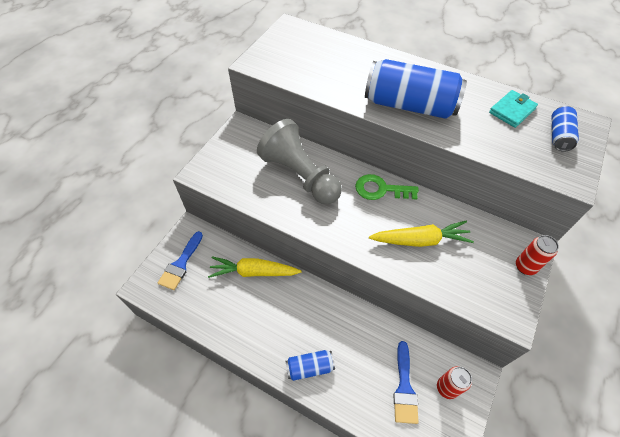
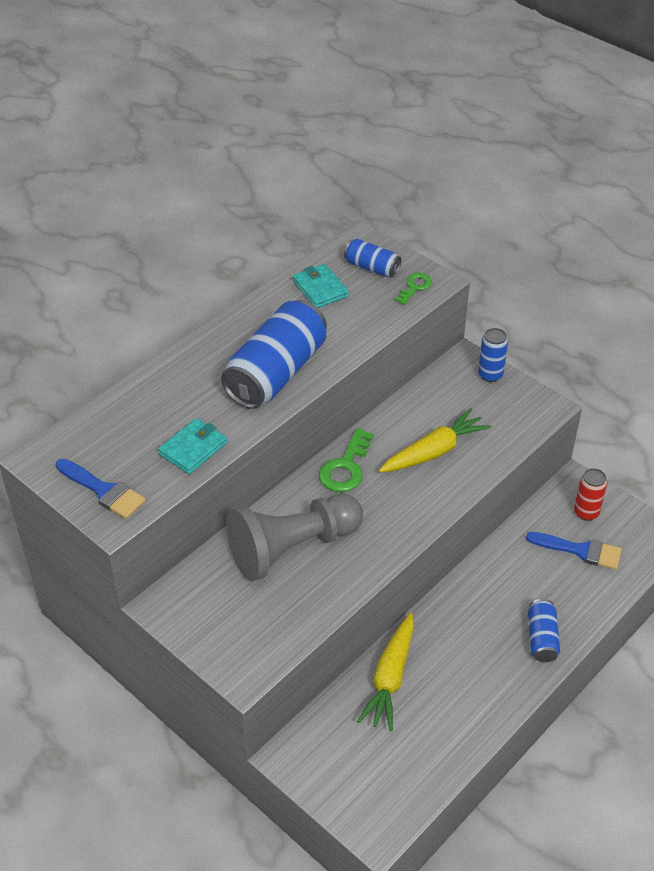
camera: 75 degrees left, 10 degrees down
blue brush [158,231,203,290] -> blue brush moved to [56,459,146,519]
yellow carrot [369,221,474,247] -> yellow carrot turned 45 degrees clockwise [379,408,491,473]
red can [516,235,559,275] -> blue can [478,328,508,382]
none -> turquoise wallet [158,418,227,474]
none -> green key [395,273,432,305]

